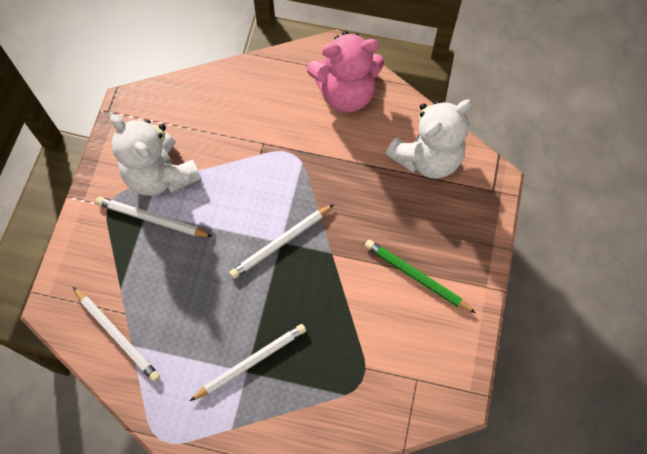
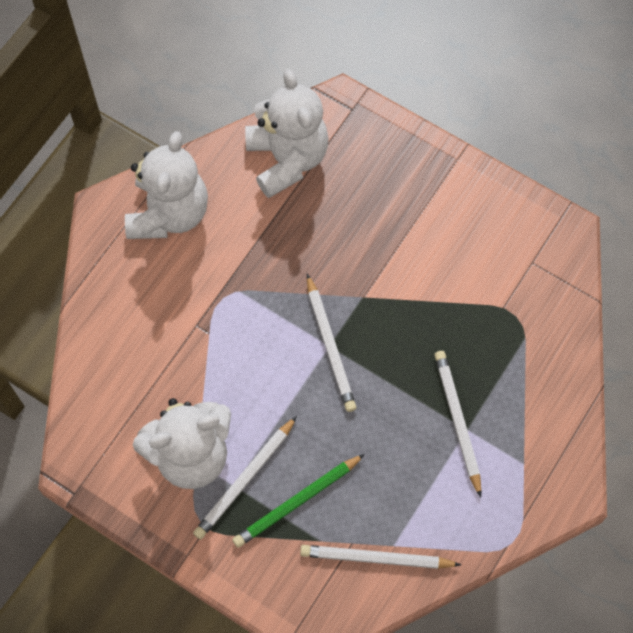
camera: 70 degrees left, 0 degrees up
white pencil [73,287,160,382] -> white pencil turned 150 degrees counterclockwise [300,545,461,569]
pink teddy bear [307,31,384,112] -> white teddy bear [125,131,208,239]
green pencil [365,240,476,313] -> green pencil moved to [232,454,365,548]

